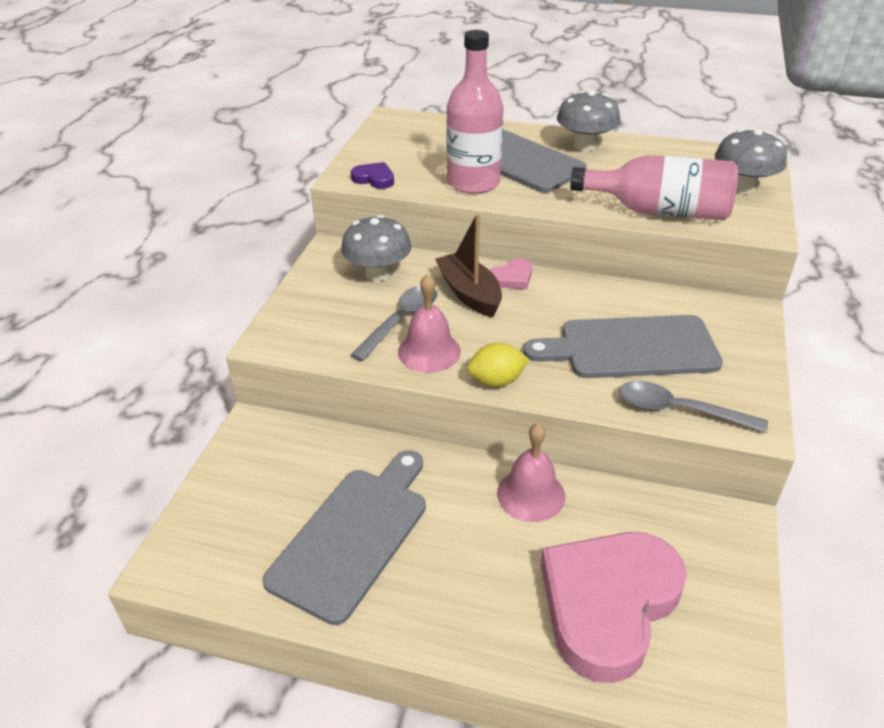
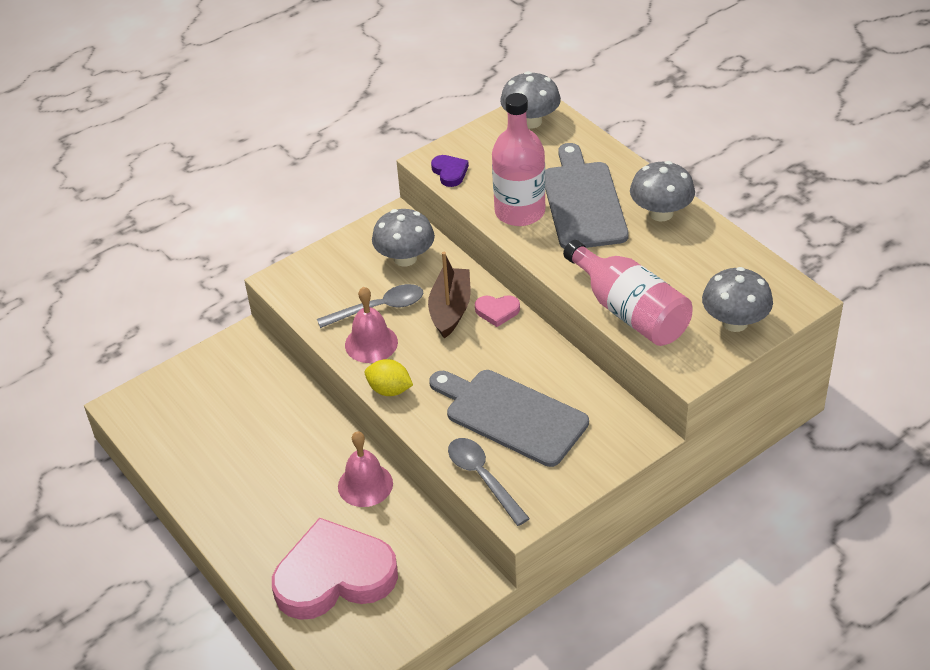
camera: 40 degrees right, 5 degrees up
grey cutting board [263,450,426,625] -> none
none -> grey mushroom [500,71,561,129]

